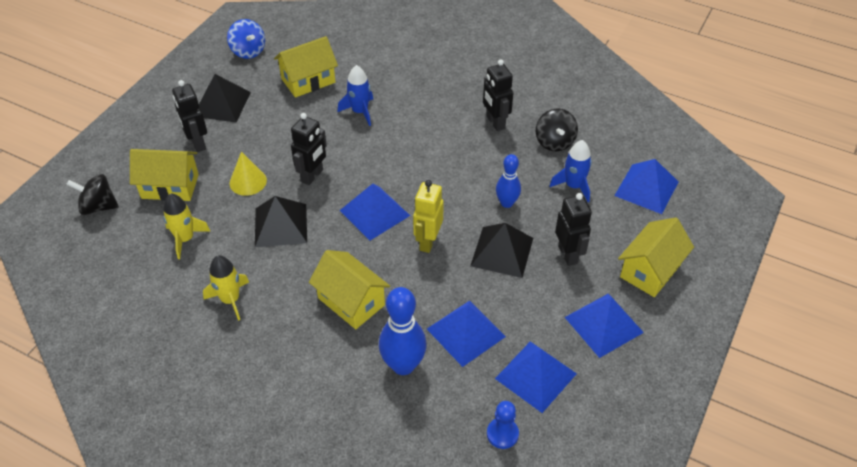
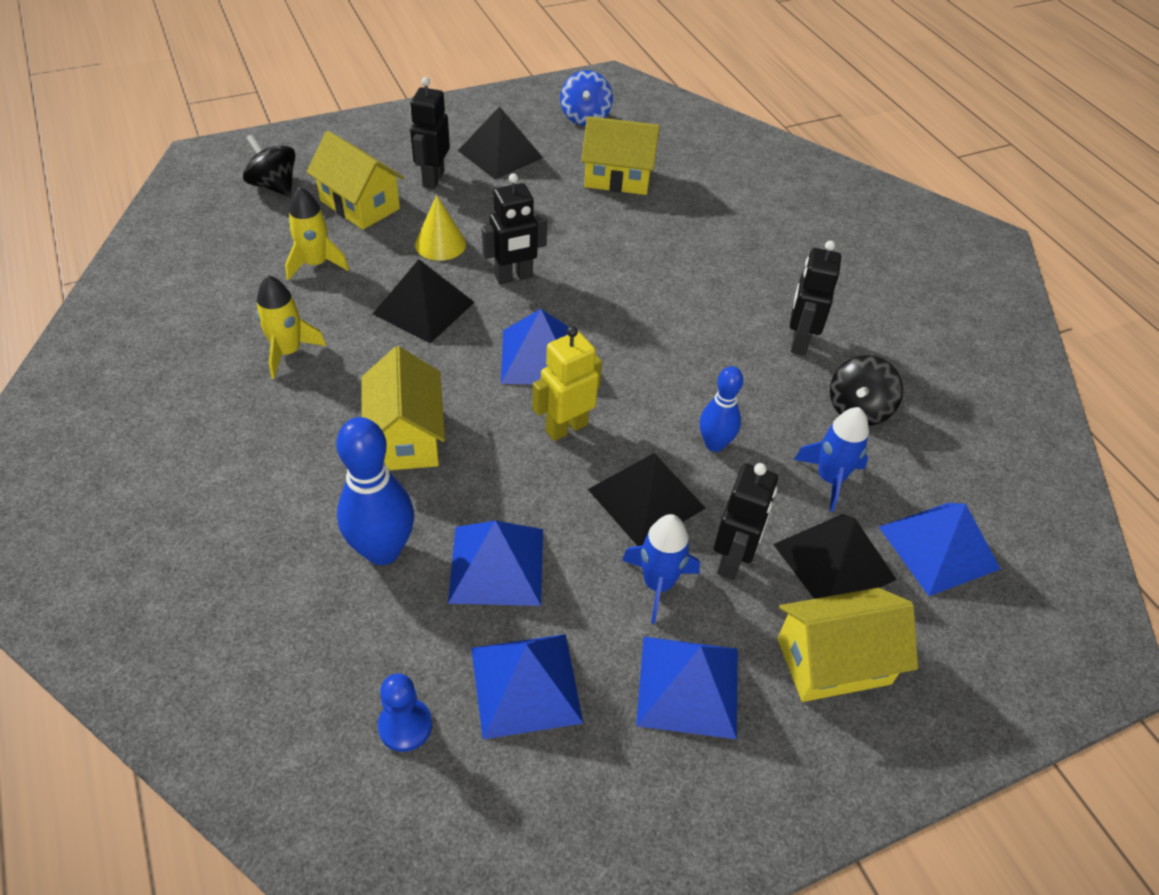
camera: 35 degrees right, 0 degrees up
blue rocket [338,65,373,126] -> blue rocket moved to [622,514,700,624]
none -> black pyramid [773,514,897,599]

